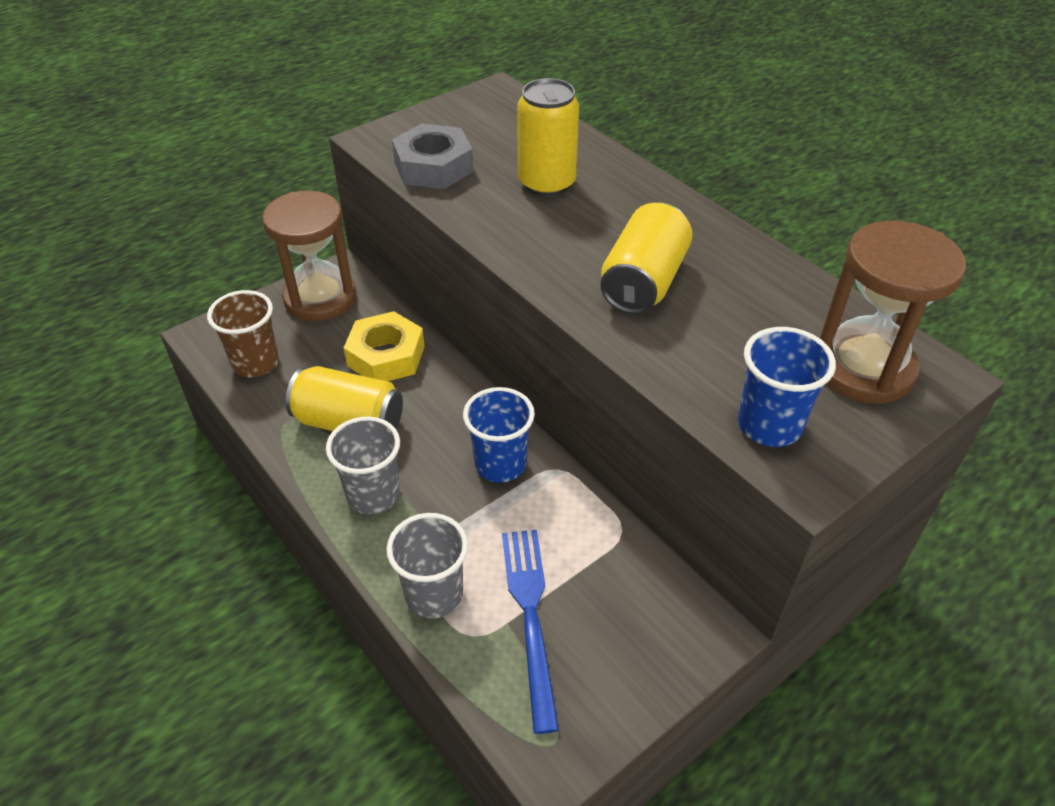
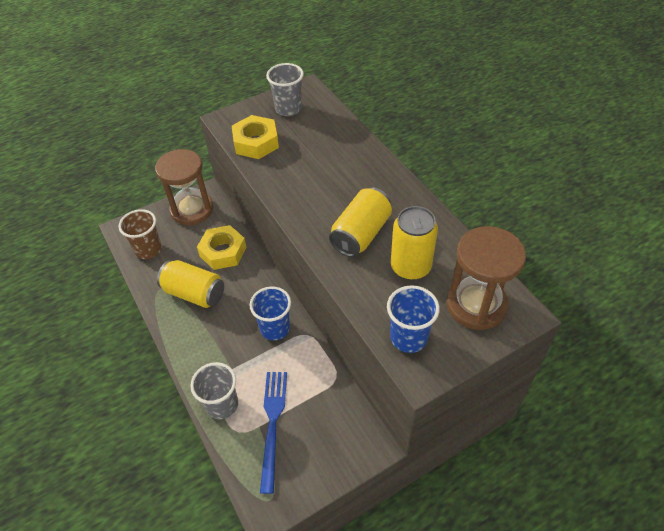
camera: 10 degrees right, 5 degrees up
grey cup [326,417,400,514] -> grey cup moved to [266,63,304,116]
grey nut [392,124,473,189] -> yellow nut [232,115,279,159]
yellow can [517,78,579,197] -> yellow can moved to [391,206,438,280]

